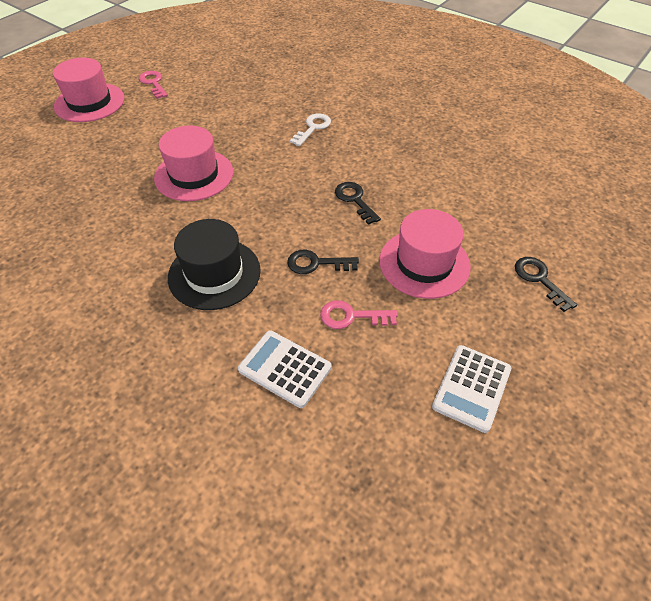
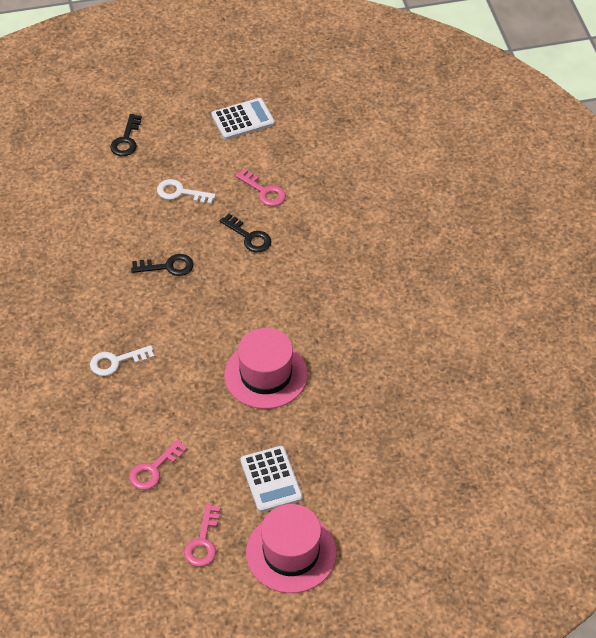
camera: 140 degrees left, 0 degrees up
black hat [168,219,261,310] -> none
white calculator [238,331,332,408] -> white calculator moved to [240,446,303,512]
black key [335,182,381,225] -> black key turned 105 degrees counterclockwise [131,254,194,276]
pink hat [379,209,471,299] -> white key [157,179,216,204]
none -> pink key [129,439,187,490]

